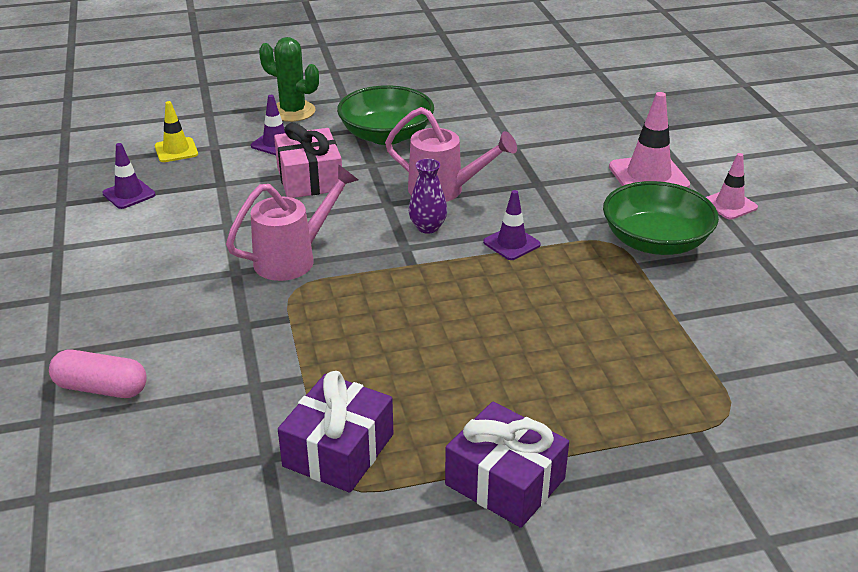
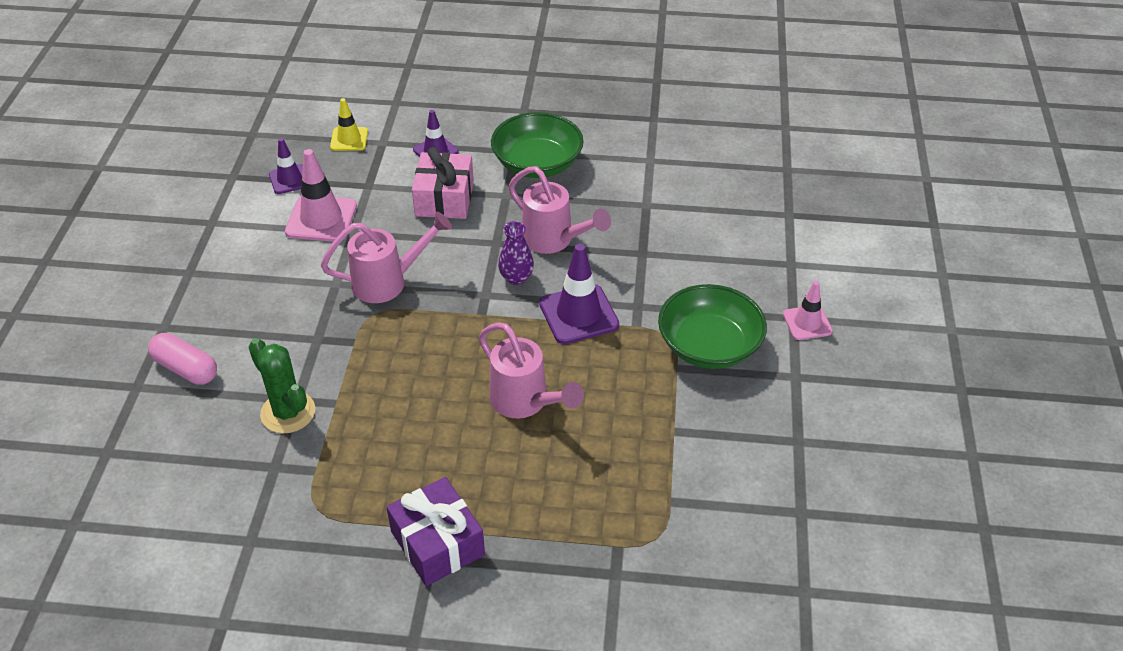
camera: 20 degrees right, 10 degrees up
green cactus [259,37,319,122] -> green cactus moved to [249,338,315,433]
purple gift [278,371,393,493] -> none
purple traffic cone [483,190,541,260] -> purple traffic cone [539,244,619,344], size x1.63
pink traffic cone [609,92,690,188] -> pink traffic cone moved to [285,149,357,242]
none -> pink watering can [479,322,584,418]

